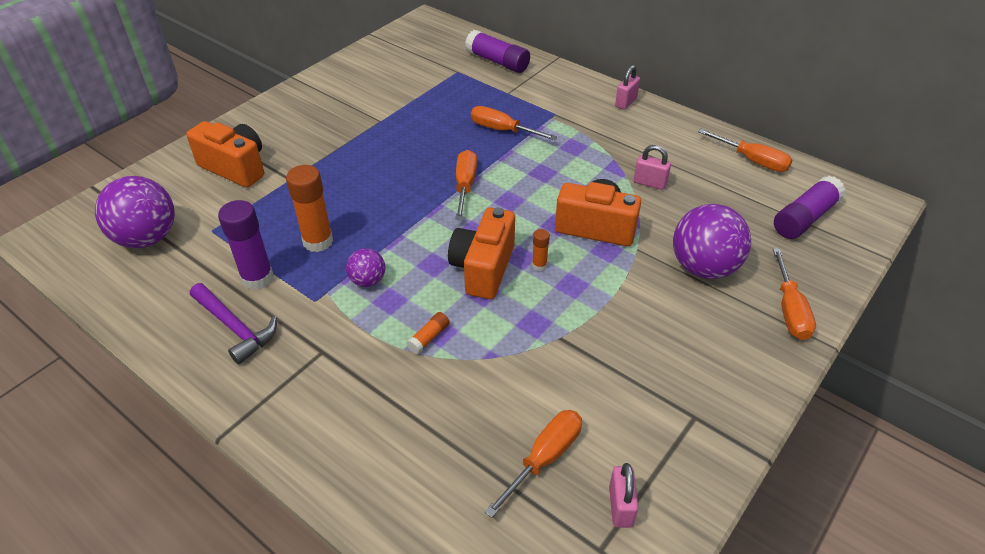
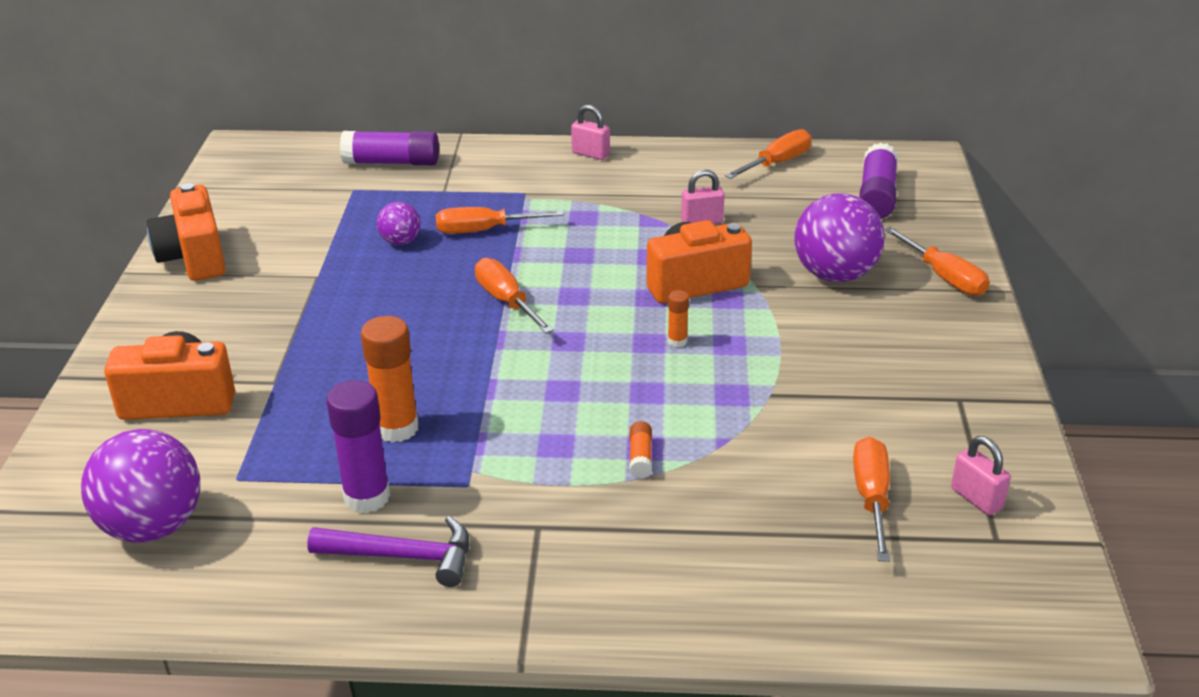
camera: 35 degrees left, 10 degrees down
purple ball [346,248,385,287] -> purple ball moved to [377,202,421,245]
orange camera [448,208,515,299] -> orange camera moved to [147,183,225,281]
pink padlock [615,65,640,110] -> pink padlock turned 60 degrees counterclockwise [571,105,610,160]
orange screwdriver [698,129,793,172] -> orange screwdriver turned 45 degrees counterclockwise [725,129,811,179]

